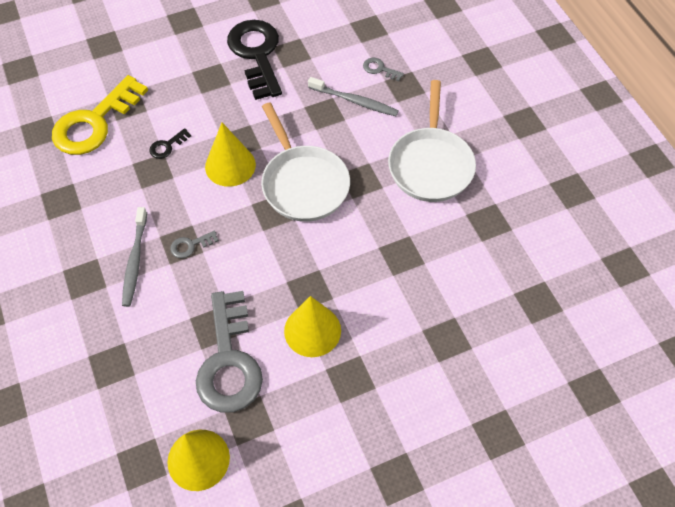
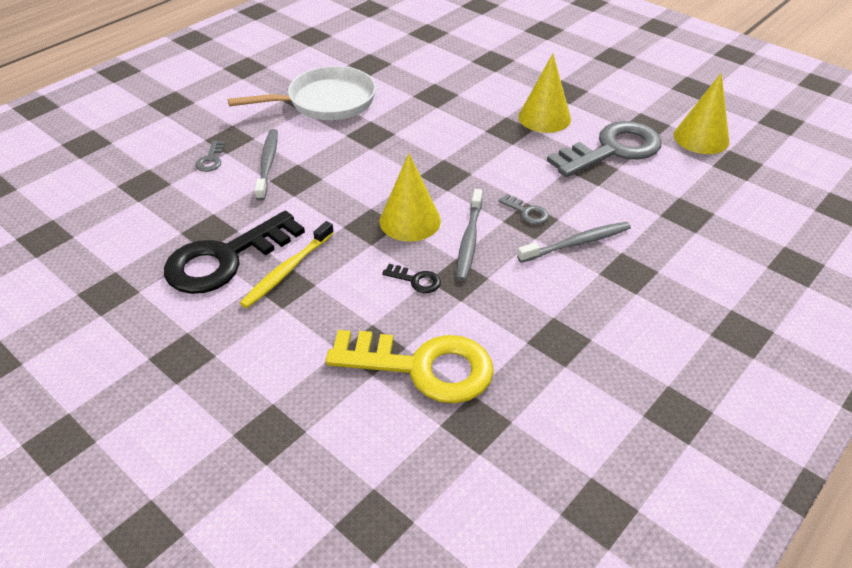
camera: 115 degrees left, 15 degrees down
white pan [261,103,350,222] -> none
none -> yellow toothbrush [240,221,334,308]
none -> grey toothbrush [456,189,482,281]

